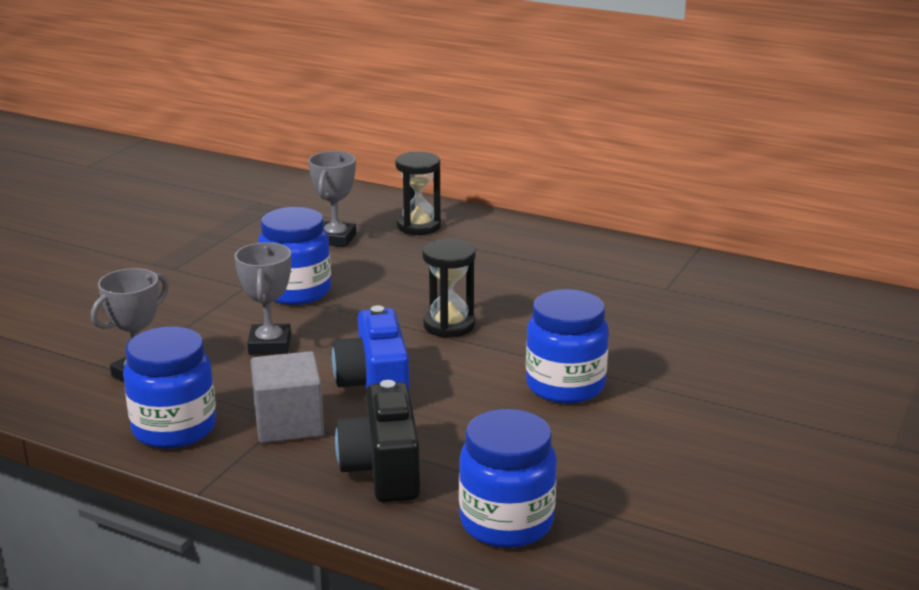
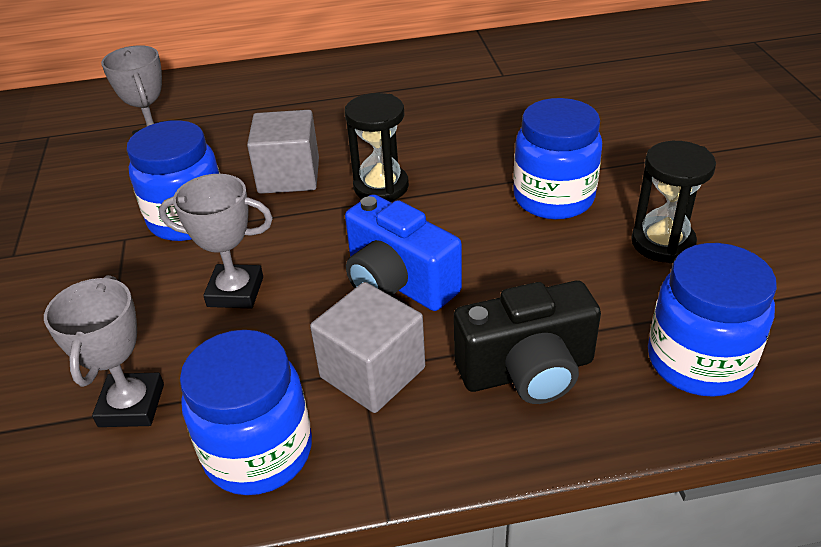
camera: 35 degrees left, 15 degrees up
grey trophy [235,242,291,354] -> grey trophy turned 45 degrees counterclockwise [159,174,273,308]
black camera [335,380,420,502] -> black camera turned 60 degrees counterclockwise [454,281,601,404]
black hourglass [395,152,441,235] -> black hourglass moved to [631,141,716,263]
none -> grey cube [247,110,319,194]

